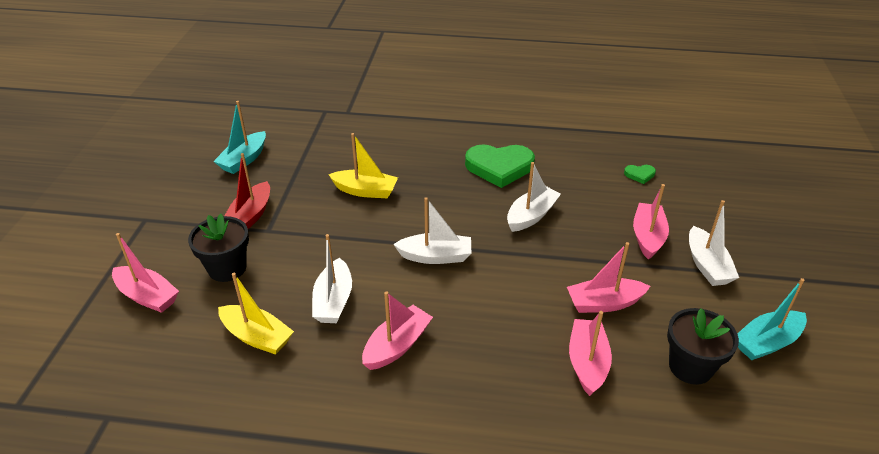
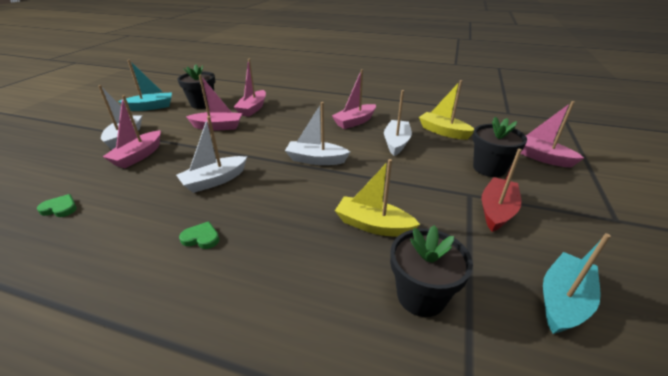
camera: 170 degrees left, 5 degrees down
green heart [465,144,535,188] -> green heart [179,221,219,249], size x0.44
none -> black flower pot [390,225,473,317]

